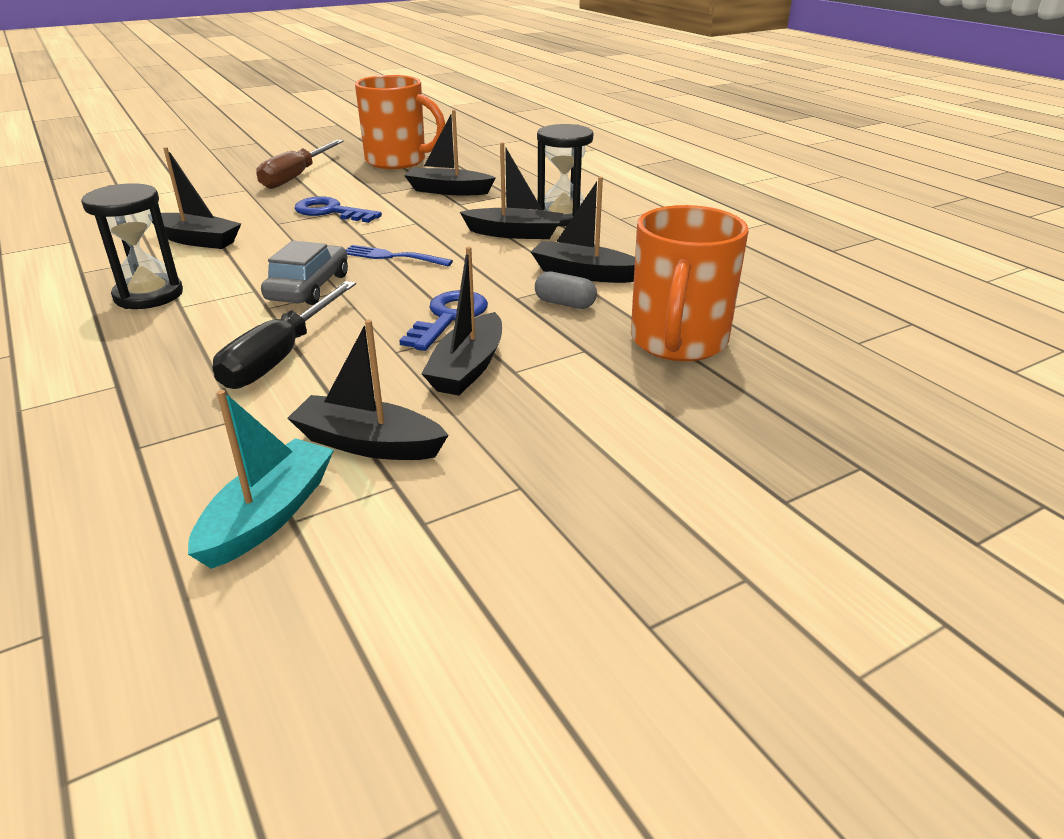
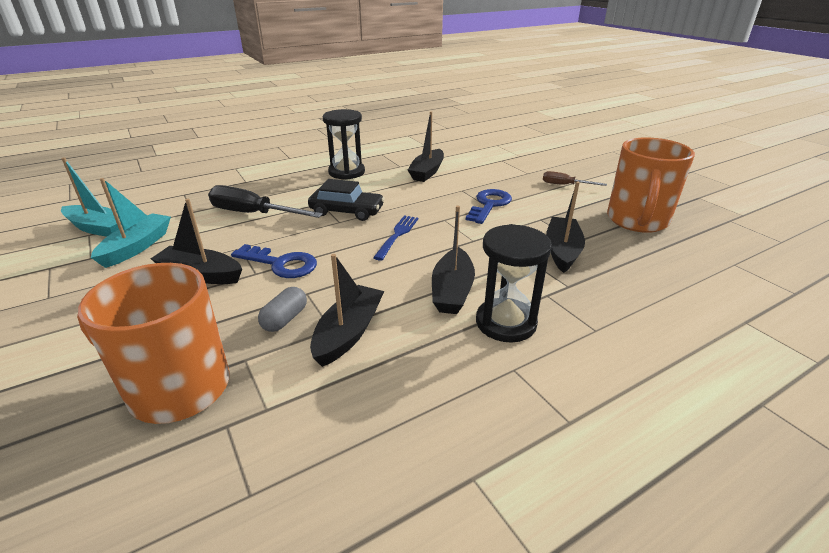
camera: 90 degrees right, 0 degrees up
brown screwdriver [256,140,344,189] -> brown screwdriver [543,171,607,186], size x0.55
grey car [261,241,348,305] -> black car [308,179,385,221]
black boat [288,319,449,460] -> turquoise boat [91,178,171,268]

